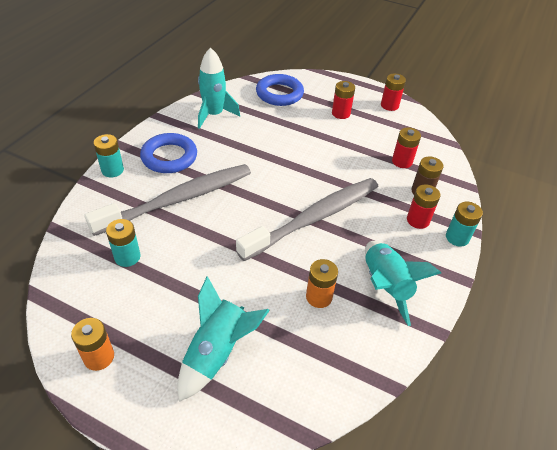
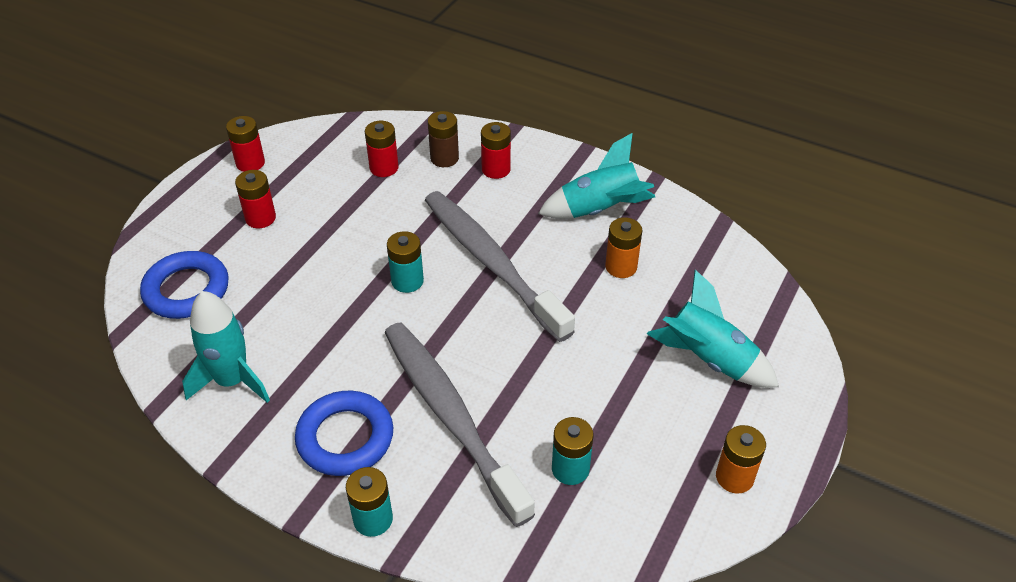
camera: 85 degrees left, 0 degrees up
turquoise battery [446,202,483,247] -> turquoise battery moved to [387,231,424,293]

